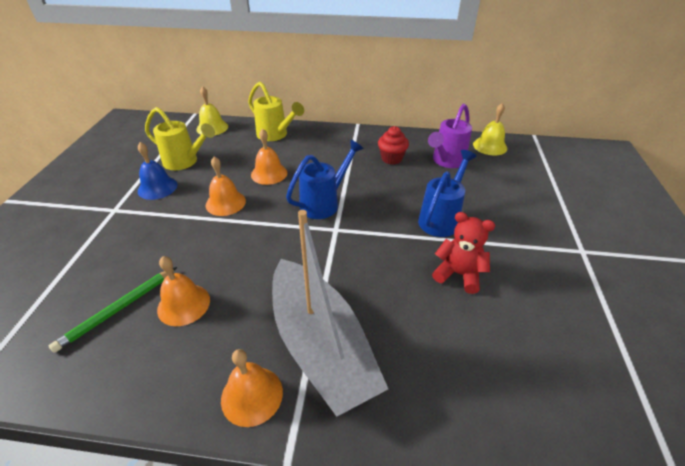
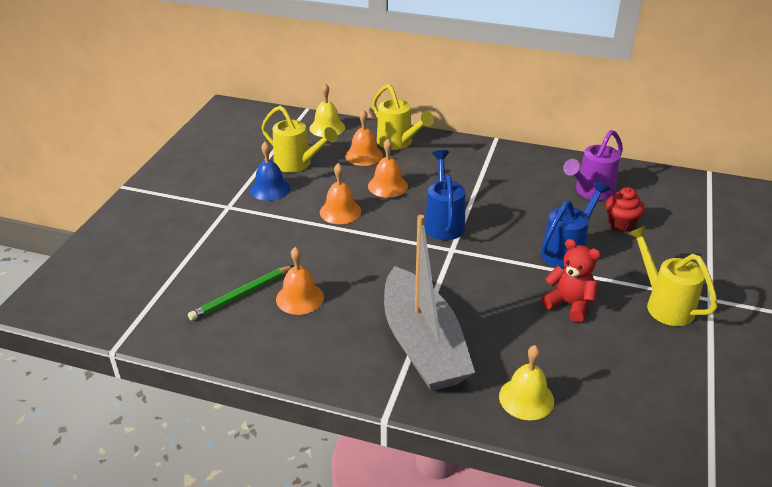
camera: 10 degrees right, 5 degrees down
orange bell [221,349,283,427] -> orange bell moved to [345,109,383,166]
blue watering can [286,140,364,219] -> blue watering can turned 60 degrees counterclockwise [424,150,465,240]
red cupcake [378,126,409,165] -> red cupcake moved to [606,187,645,232]
yellow bell [473,103,507,155] -> yellow bell moved to [499,345,554,420]
none -> yellow watering can [628,226,717,326]

